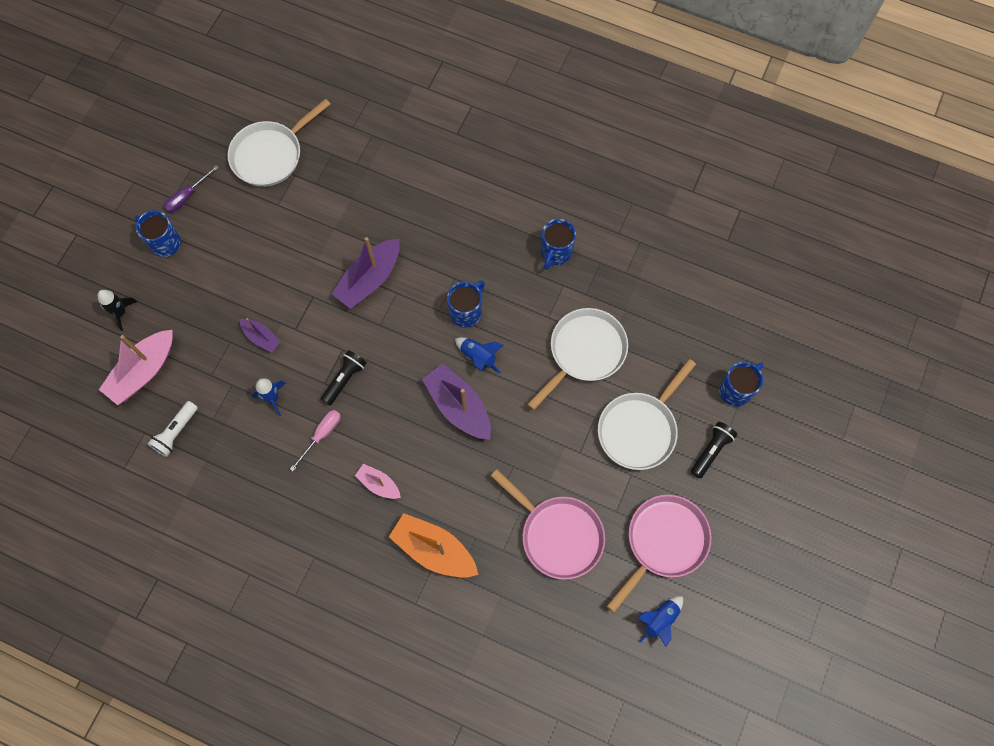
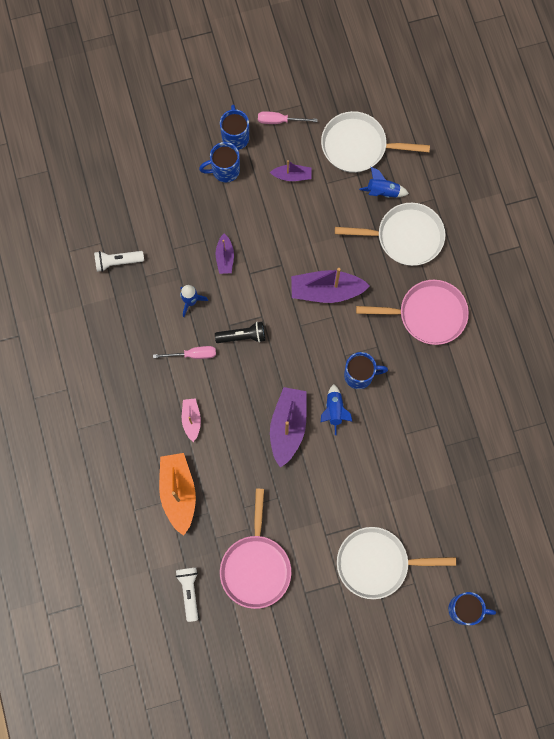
camera: 50 degrees right, 5 degrees up
black rocket [98,290,137,331] -> none
pink boat [99,330,173,405] -> none
purple screwdriver [163,165,219,213] -> pink screwdriver [258,111,318,124]
white pan [527,308,628,410] -> white pan moved to [335,203,446,266]
blue mug [541,218,576,270] -> blue mug moved to [199,142,240,183]
pink pan [607,495,712,613] -> pink pan moved to [356,280,469,345]
blue rocket [637,596,683,647] -> blue rocket moved to [359,167,409,198]
black flashlight [691,422,737,478] -> none
none -> white flashlight [176,567,198,622]
none -> purple boat [270,160,312,181]

